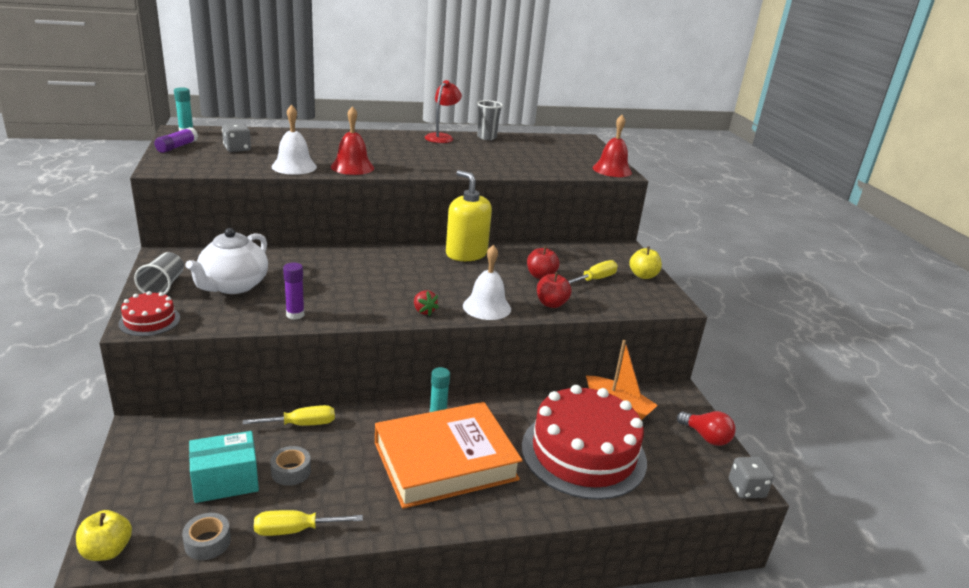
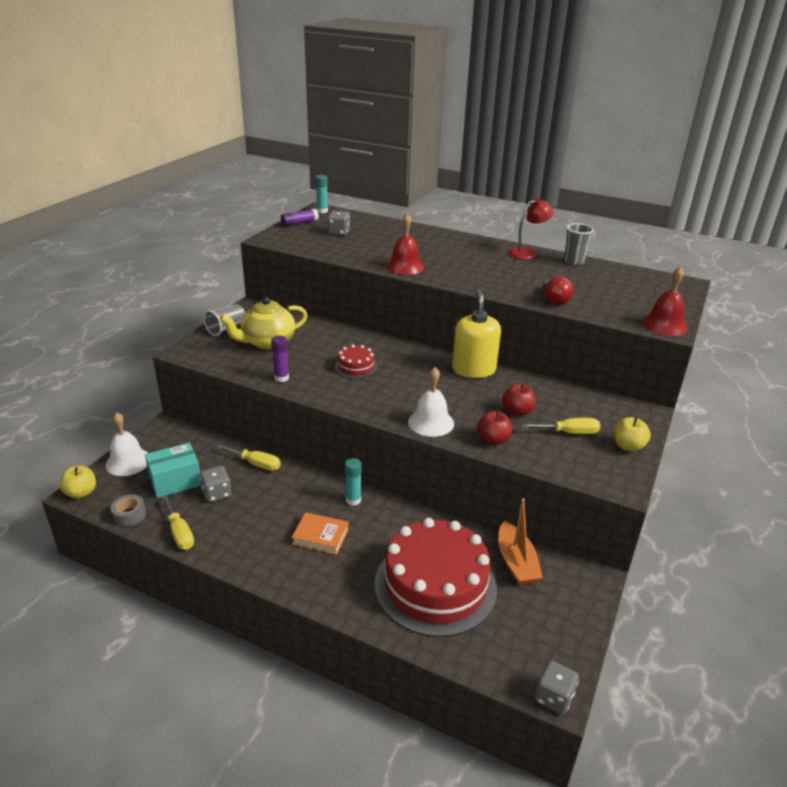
camera: 40 degrees right, 5 degrees up
red cake [118,291,180,336] -> red cake moved to [335,344,378,379]
white teapot [185,228,268,294] -> yellow teapot [219,297,307,350]
turquoise box [189,431,259,503] -> turquoise box turned 45 degrees counterclockwise [145,443,201,498]
yellow screwdriver [254,510,363,536] -> yellow screwdriver turned 150 degrees counterclockwise [162,495,194,550]
grey tape [270,446,311,486] -> grey dice [200,466,231,502]
white bell [272,105,317,175] -> white bell moved to [106,412,147,476]
orange book [375,402,523,509] -> orange book [292,512,349,555], size x0.45
red strawberry [414,290,439,316] -> none
red light bulb [677,411,736,446] -> red light bulb moved to [543,276,574,305]

